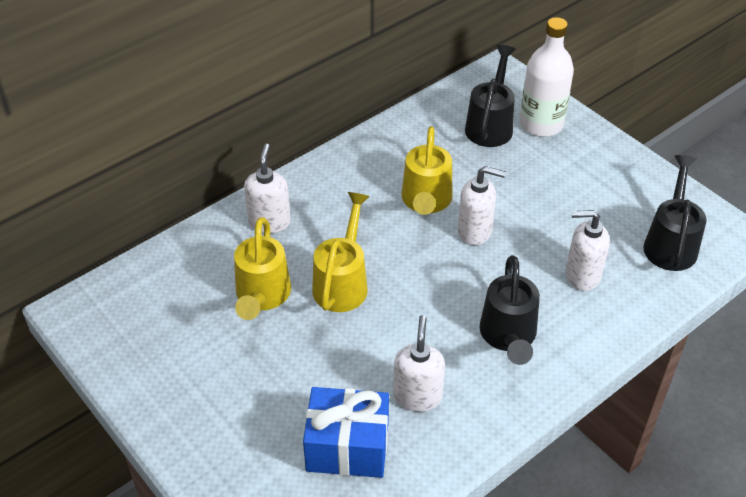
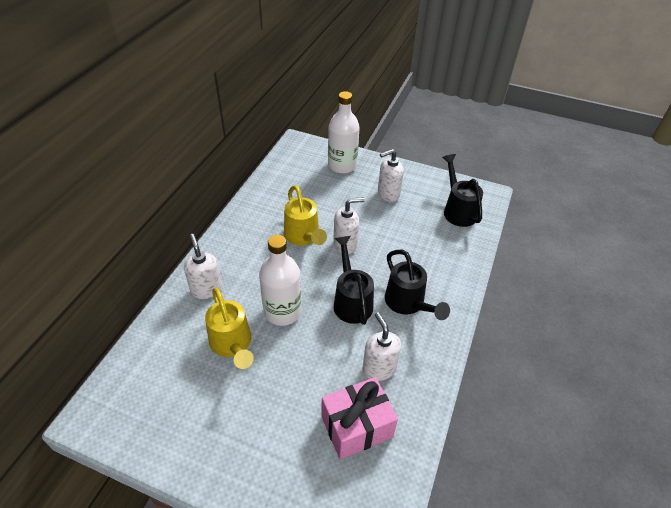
camera: 30 degrees left, 0 degrees up
blue gift [303,387,389,478] -> pink gift [321,377,398,460]
yellow watering can [312,192,370,312] -> white bottle [259,235,302,326]
black watering can [465,45,516,147] -> black watering can moved to [334,236,374,325]
white soap dispenser [566,210,610,291] -> white soap dispenser moved to [378,149,404,202]

